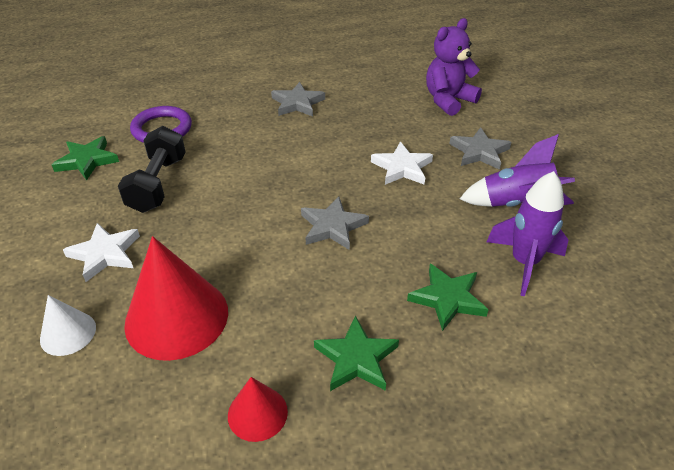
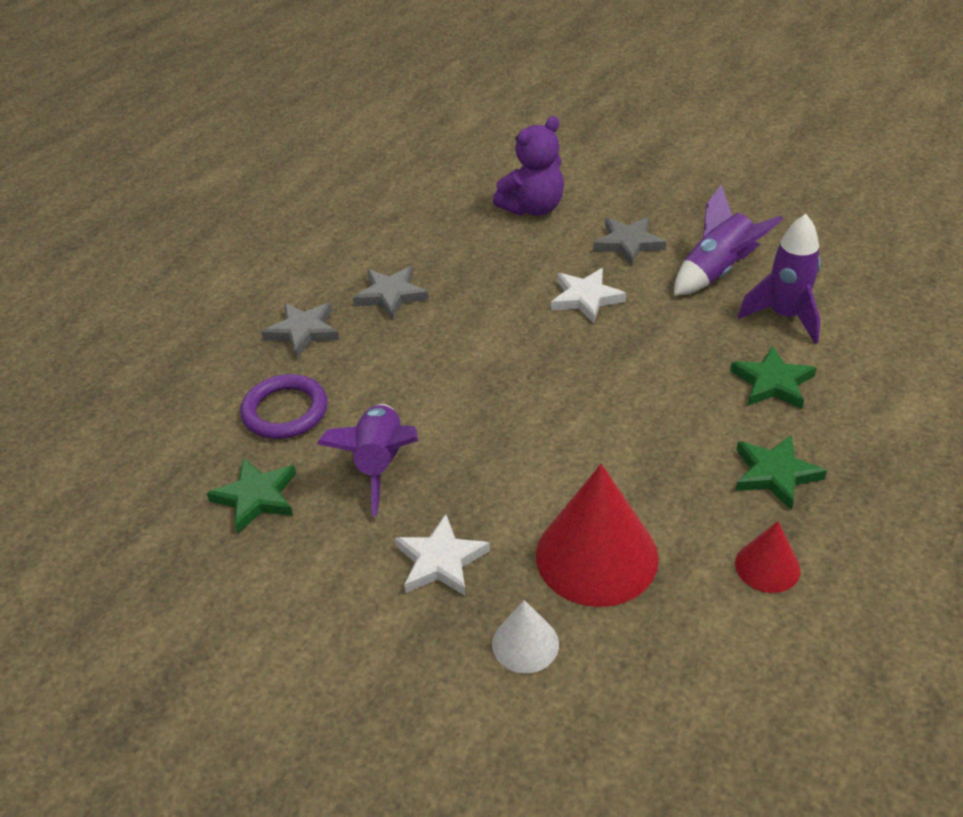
camera: 40 degrees left, 0 degrees up
black dumbbell [118,126,186,213] -> purple rocket [317,404,418,516]
grey star [301,196,369,250] -> grey star moved to [262,303,339,359]
purple teddy bear [426,18,482,116] -> purple teddy bear turned 135 degrees counterclockwise [493,116,564,216]

